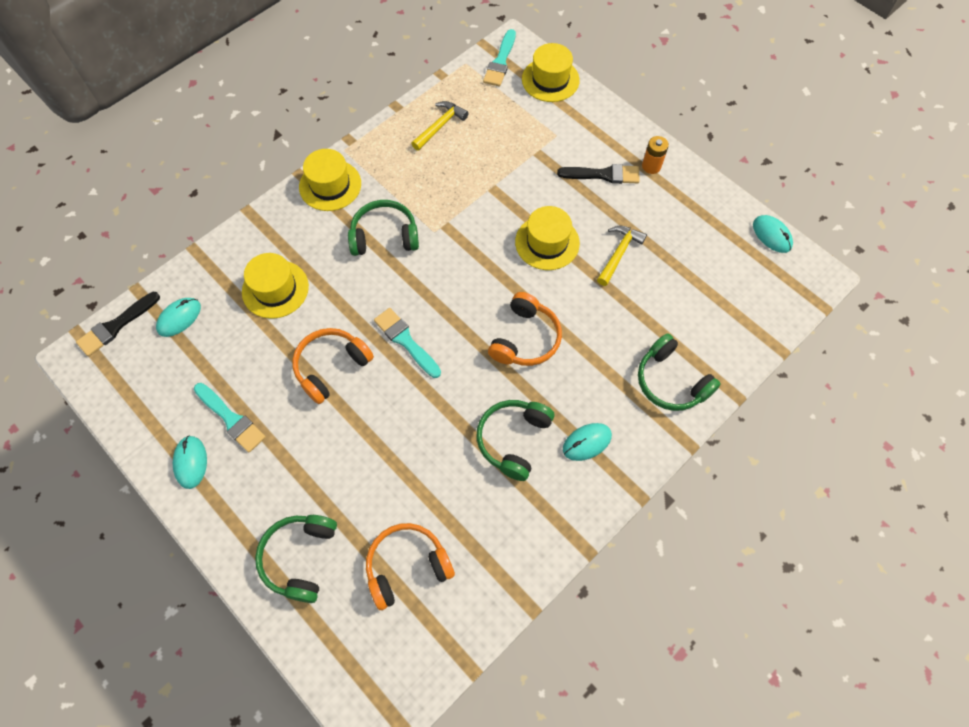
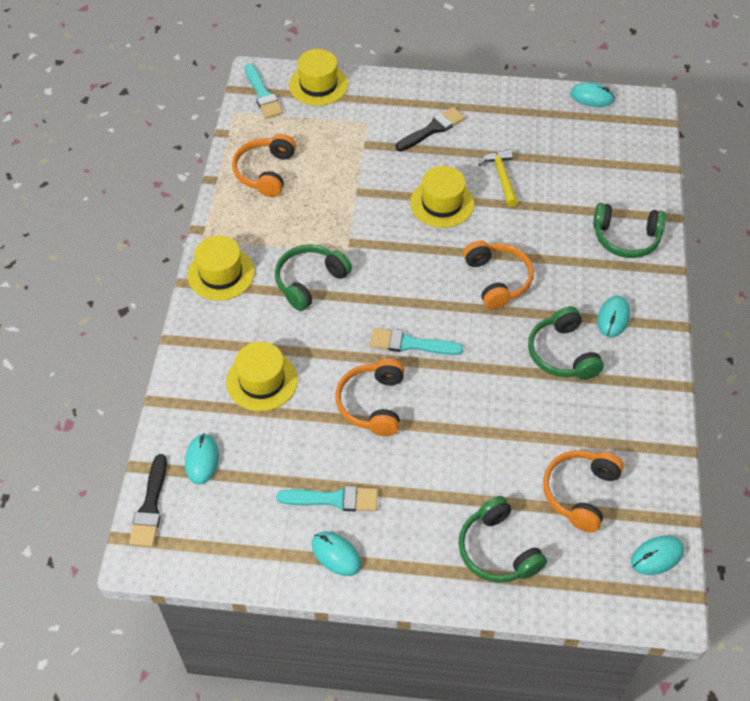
camera: 40 degrees left, 10 degrees down
yellow hammer [411,101,469,151] -> orange headphones [232,134,296,197]
orange battery [642,136,669,174] -> none
none -> turquoise mouse [631,536,684,575]

